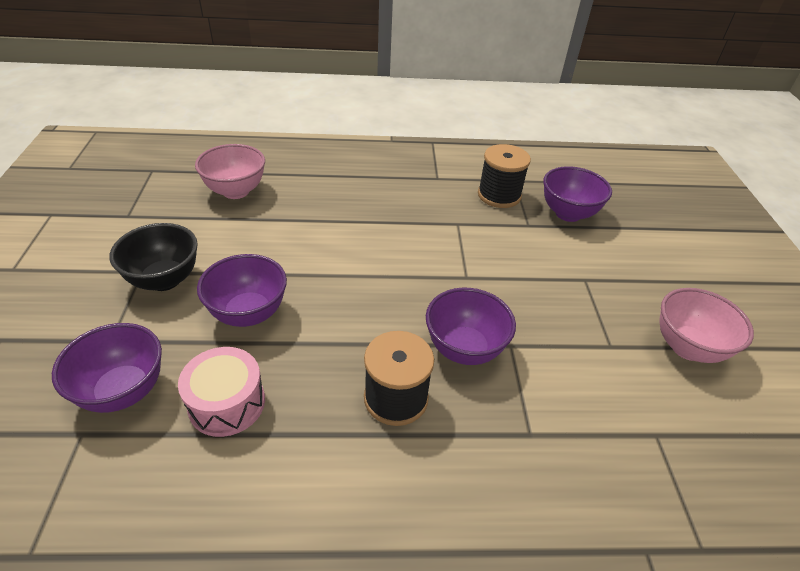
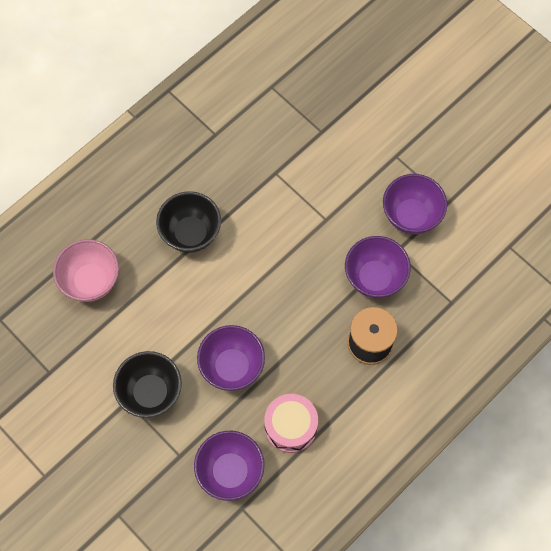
camera: 40 degrees left, 25 degrees up
black spool [478,144,531,208] -> none
purple bowl [543,166,612,222] -> purple bowl moved to [383,174,447,234]
pink bowl [659,288,754,363] -> none
none -> black bowl [156,191,221,253]

